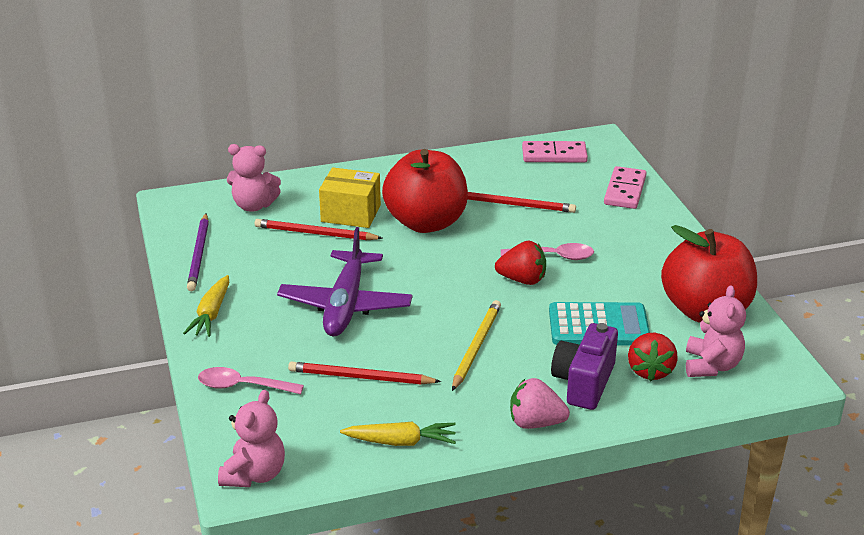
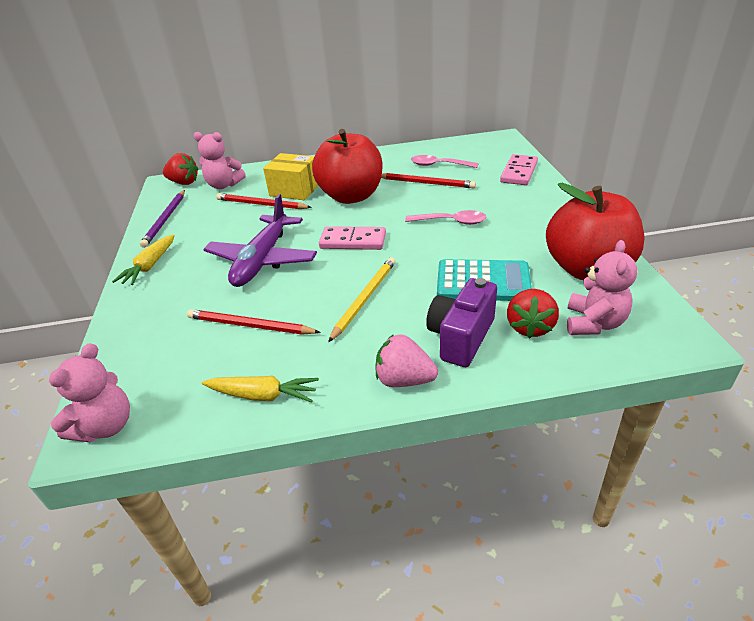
camera: 10 degrees right, 5 degrees up
pink spoon [198,367,304,394] -> pink spoon moved to [411,155,479,168]
red strawberry [495,240,546,285] -> red strawberry moved to [163,153,198,185]
pink domino [522,141,588,163] -> pink domino moved to [319,226,386,250]

